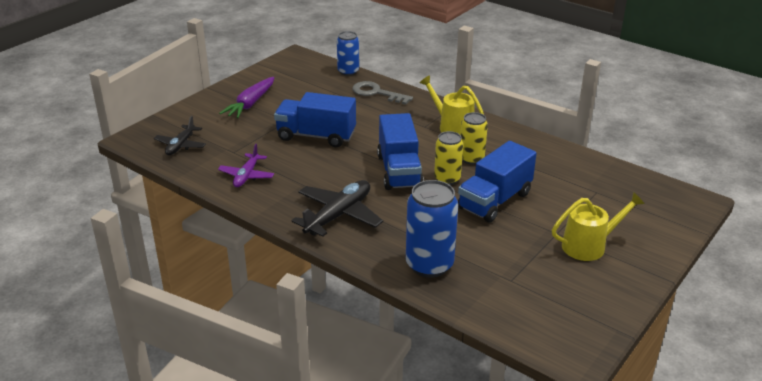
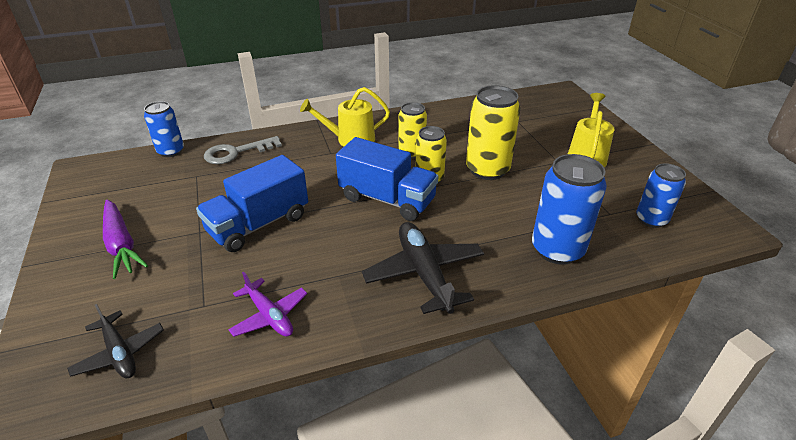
camera: 55 degrees left, 5 degrees up
blue truck [458,141,537,223] -> yellow can [466,85,521,180]
none -> blue can [636,163,686,228]

